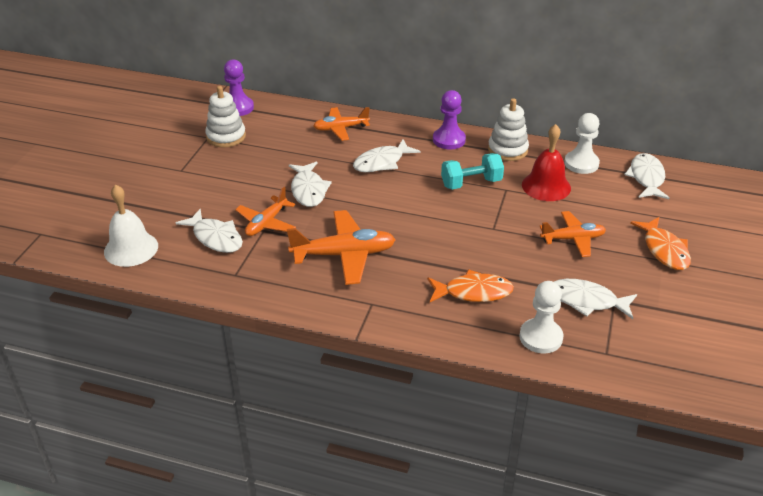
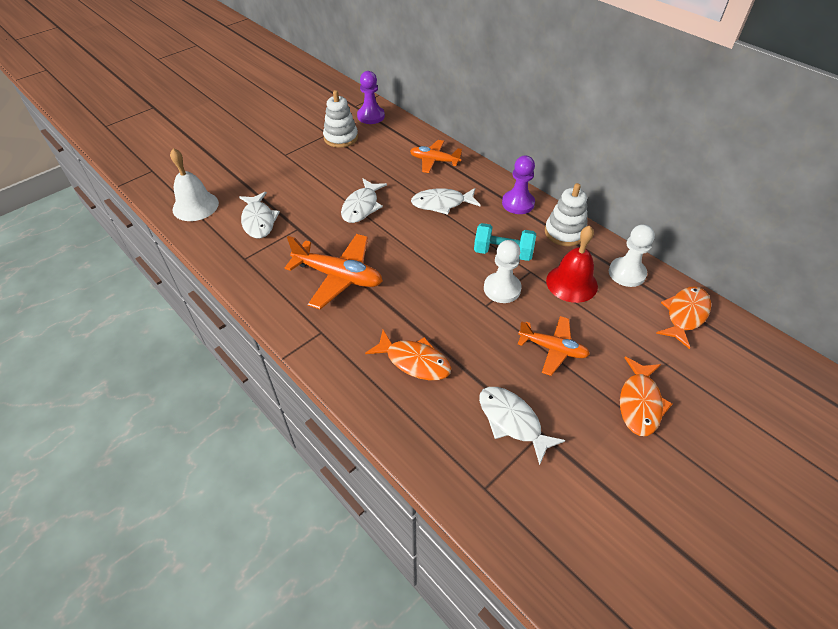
camera: 30 degrees right, 10 degrees up
orange plane [235,187,296,236] -> none
white pawn [519,281,564,353] -> white pawn moved to [484,240,522,303]
white fish [624,153,670,199] -> orange fish [656,286,711,349]

